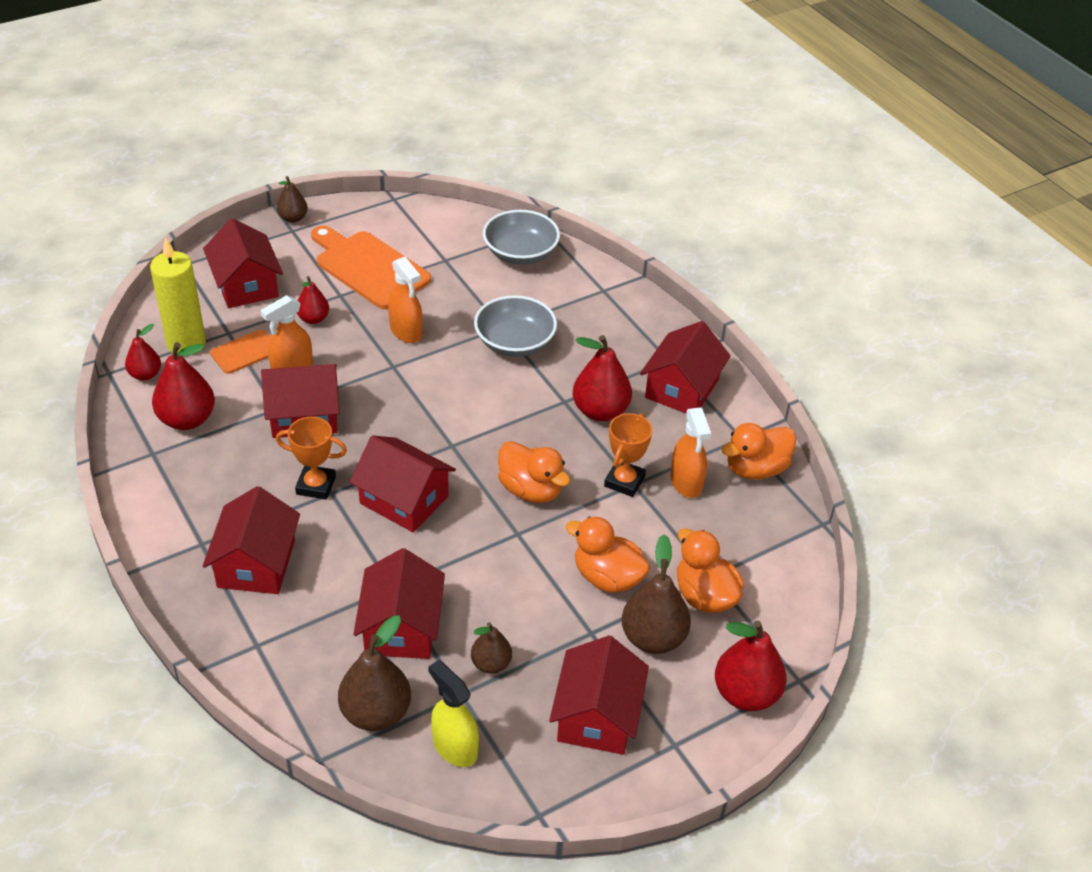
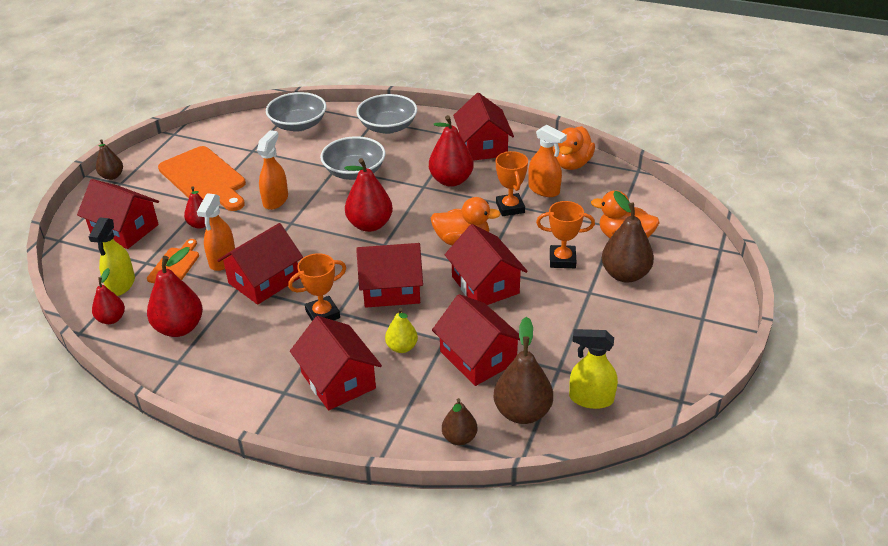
camera: 35 degrees left, 5 degrees down
yellow candle [150,237,206,356] -> yellow spray bottle [89,218,135,296]
orange cutting board [311,226,431,309] -> orange cutting board turned 135 degrees counterclockwise [158,146,246,211]
orange spray bottle [388,257,423,343] -> orange spray bottle turned 90 degrees counterclockwise [257,130,288,210]
brown pear [471,622,512,674] -> brown pear moved to [442,398,478,445]
red house [549,636,649,755] -> red house moved to [445,224,528,305]
orange duck [566,516,650,593] -> orange trophy [536,201,595,268]
red pear [715,620,787,711] -> red pear moved to [344,158,393,232]
none -> grey bowl [356,94,417,134]
none -> yellow pear [385,308,418,353]

